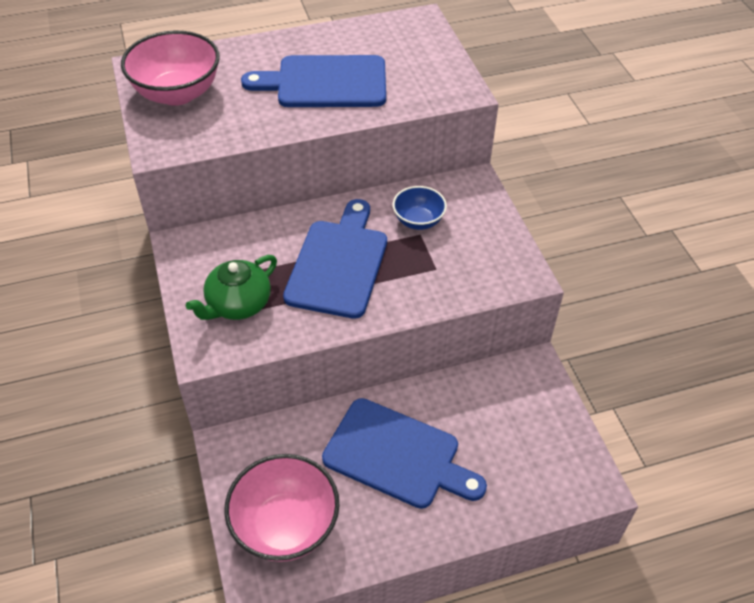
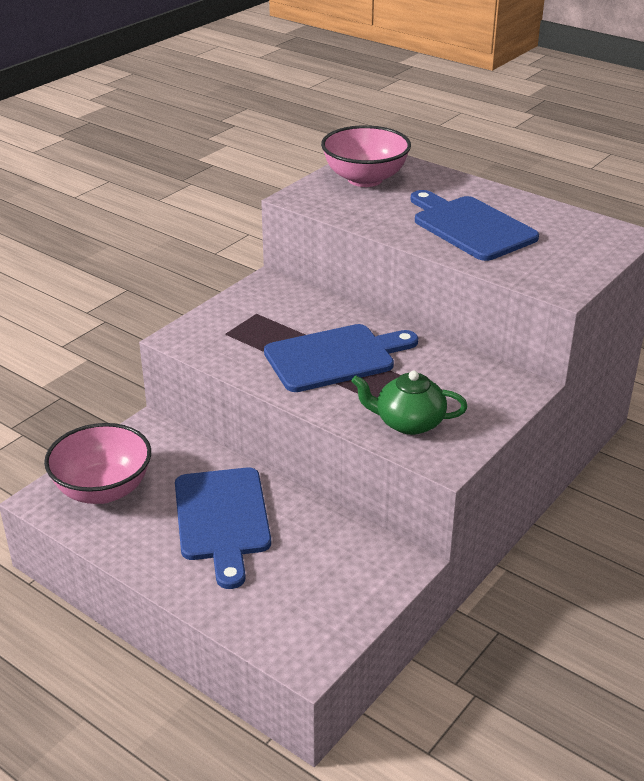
camera: 55 degrees right, 15 degrees down
green teapot [186,255,277,320] -> green teapot moved to [351,371,468,435]
blue bowl [393,186,447,230] -> none

